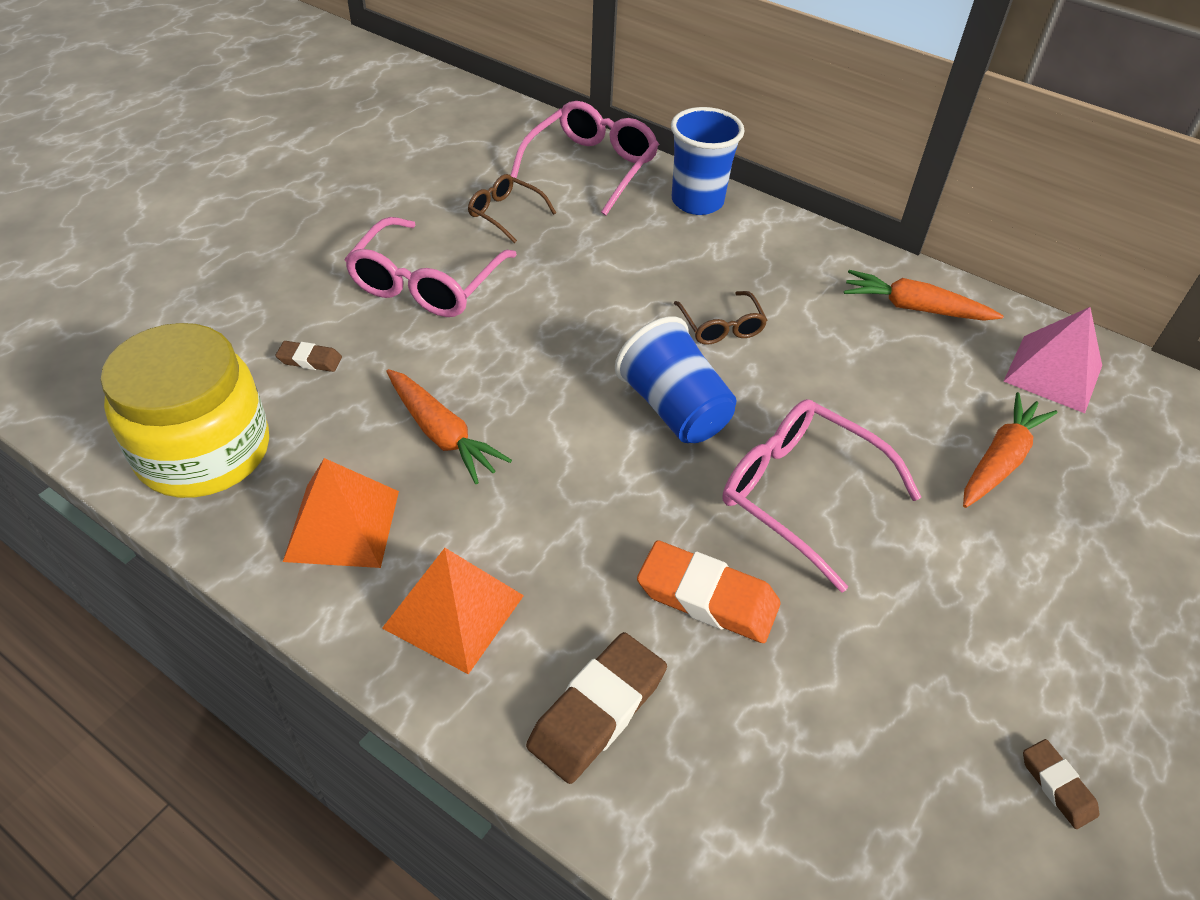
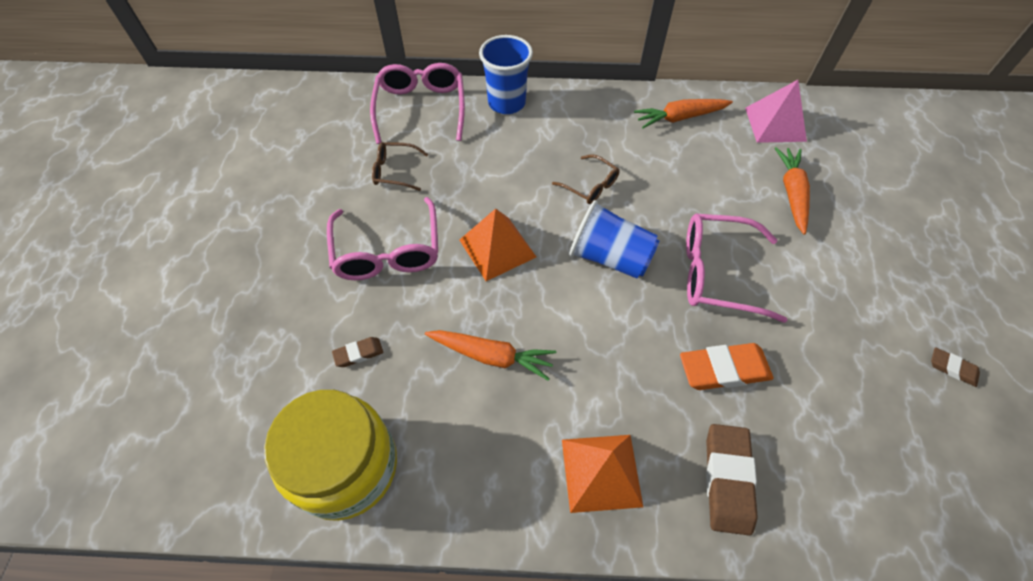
camera: 30 degrees left, 10 degrees up
orange pyramid [283,458,399,568] -> orange pyramid moved to [459,209,536,281]

